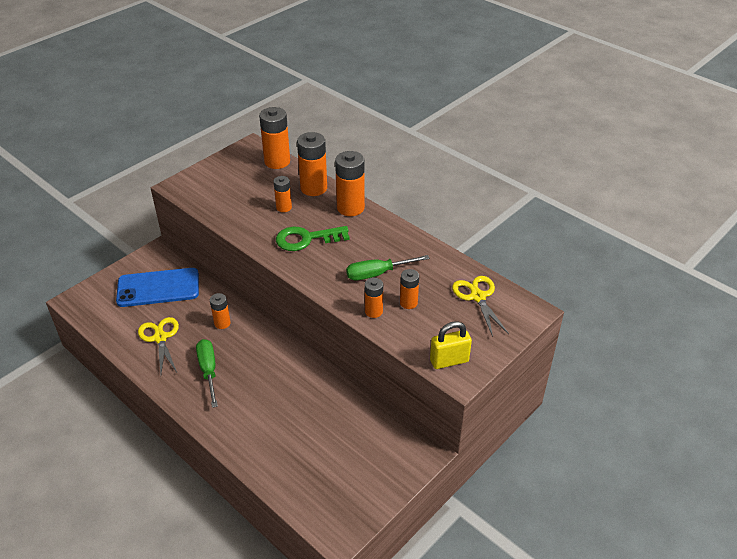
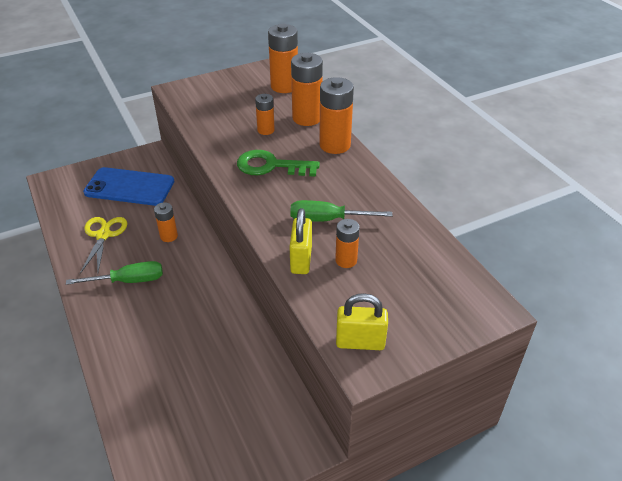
camera: 20 degrees right, 0 degrees up
green screwdriver [196,339,218,408] -> green screwdriver turned 75 degrees clockwise [66,261,163,285]
orange battery [365,278,383,318] -> yellow padlock [289,208,312,274]
yellow scissors [452,276,509,337] -> none

